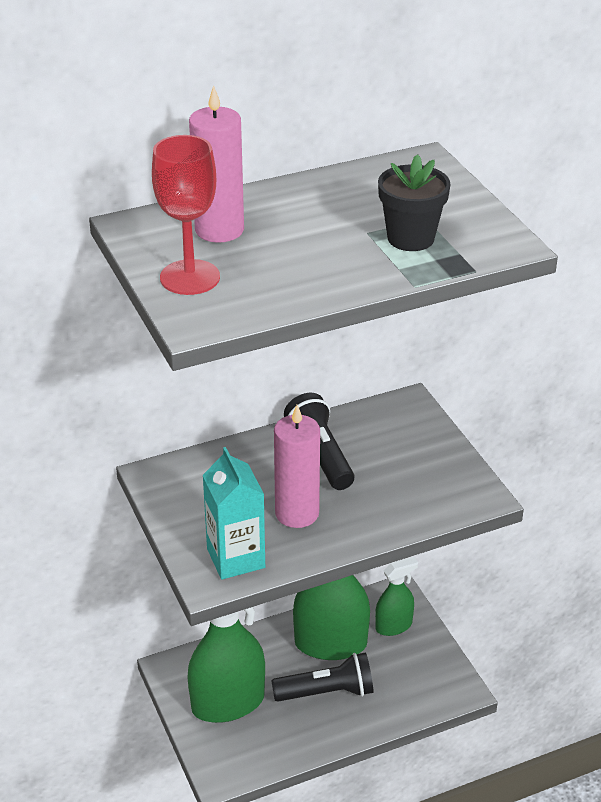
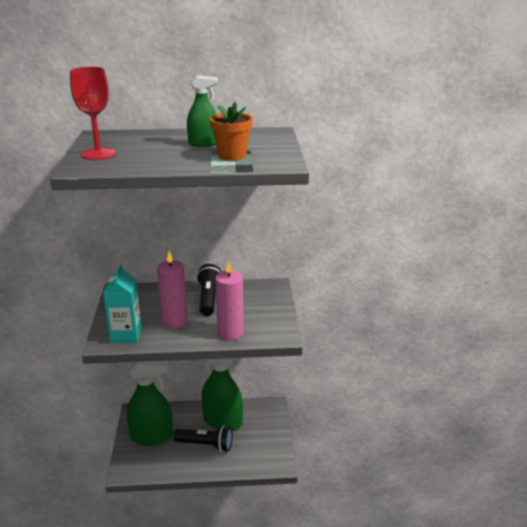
camera: 20 degrees right, 10 degrees down
pink candle [189,85,244,243] -> pink candle moved to [215,260,244,341]
green spray bottle [375,557,418,636] -> green spray bottle moved to [187,75,218,147]
black flower pot [378,154,450,251] -> orange flower pot [210,102,253,160]

